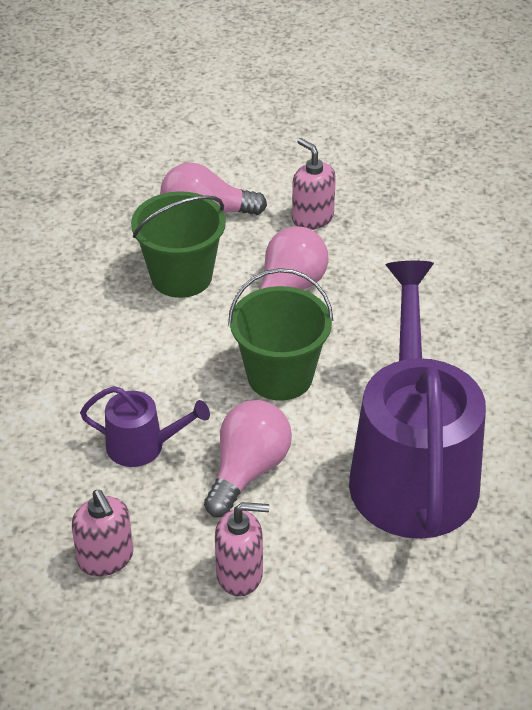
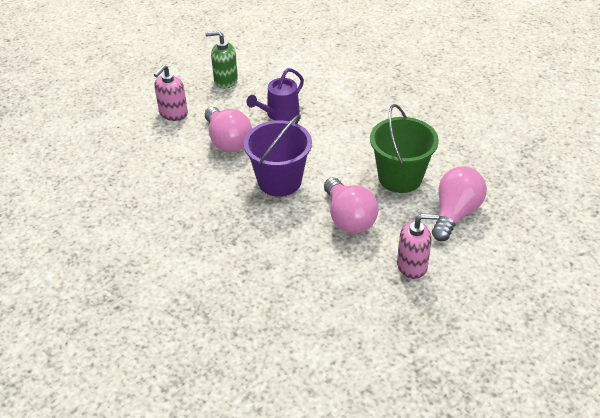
camera: 125 degrees right, 0 degrees up
pink soap dispenser [72,490,133,577] -> green soap dispenser [205,31,238,89]
green bucket [228,268,333,401] -> purple bucket [244,114,312,197]
purple watering can [349,261,486,539] -> none

